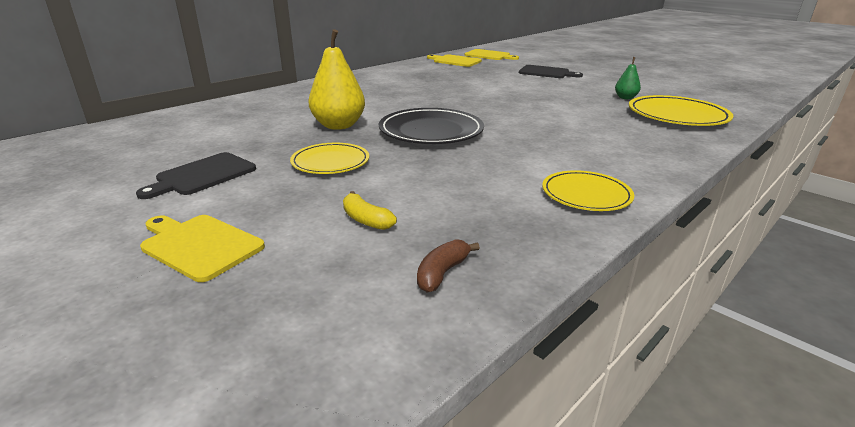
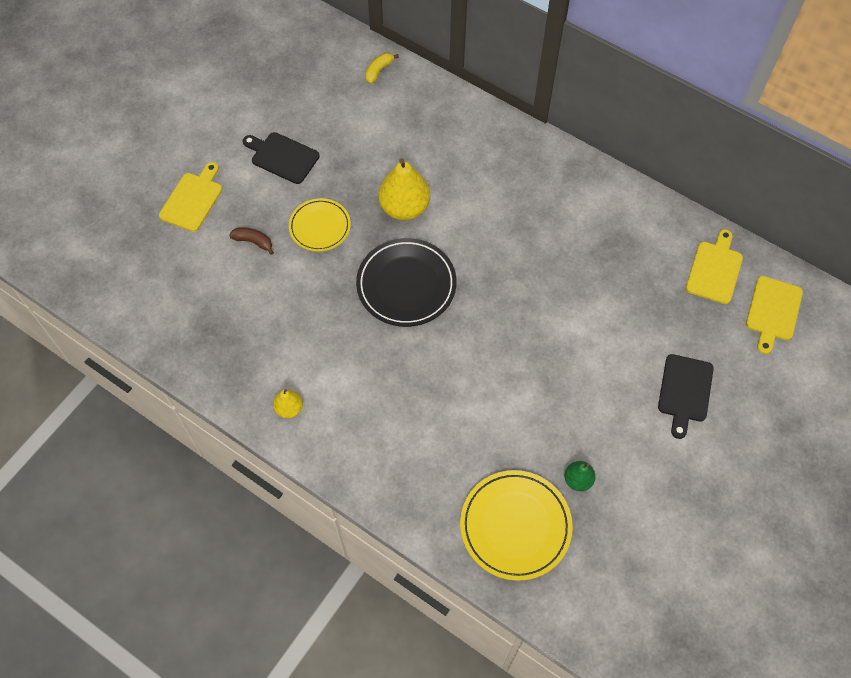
camera: 80 degrees right, 35 degrees up
yellow banana [343,191,397,230] -> yellow banana moved to [365,53,399,84]
brown banana [417,239,480,292] -> brown banana moved to [229,227,274,255]
yellow plate [542,170,634,211] -> yellow pear [273,389,303,419]

